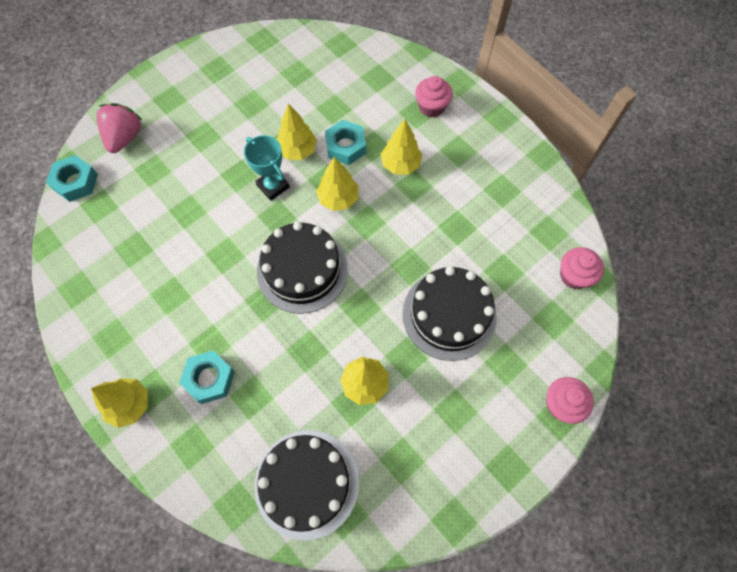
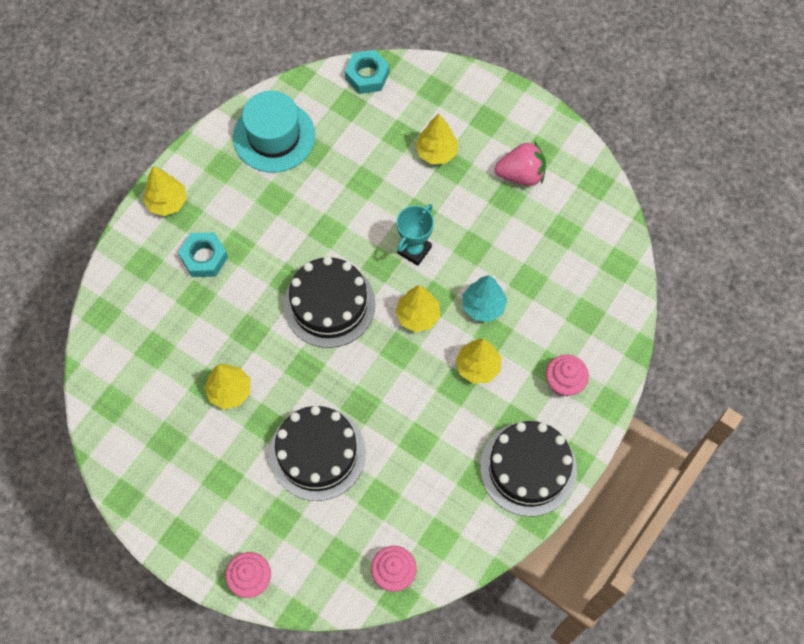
camera: 75 degrees right, 0 degrees up
pink strawberry [96,103,142,153] -> pink strawberry moved to [495,141,546,186]
black cake [255,430,359,541] -> black cake moved to [480,421,577,517]
yellow tree [276,103,317,160] -> yellow tree moved to [416,114,458,164]
turquoise nut [325,120,366,165] -> turquoise tree [462,275,507,322]
none -> turquoise hat [233,91,315,173]

